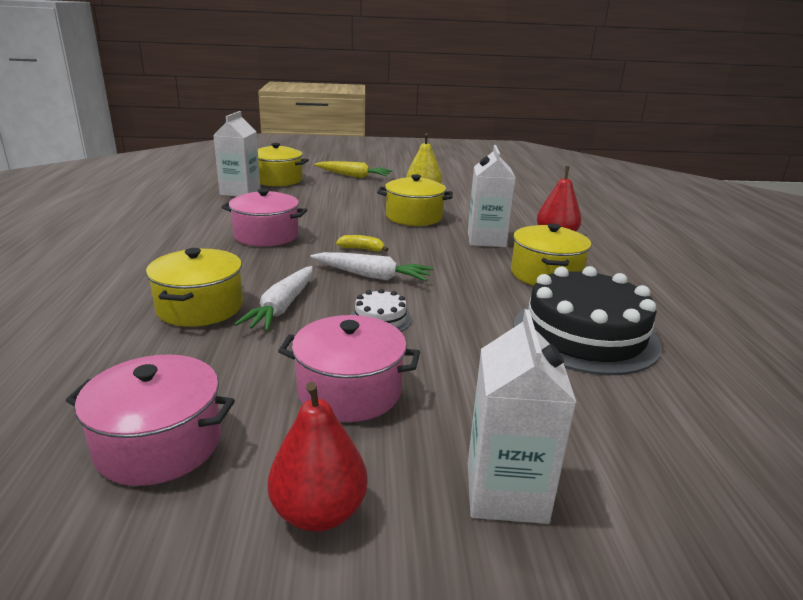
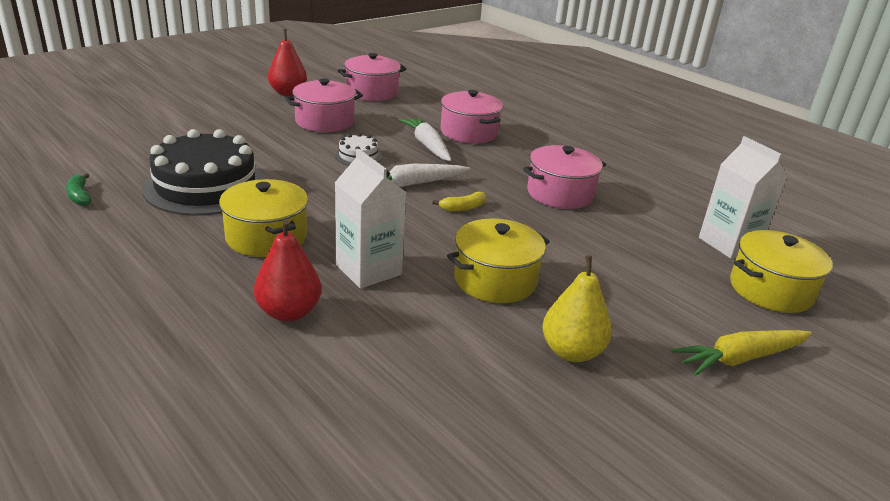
camera: 140 degrees right, 5 degrees up
yellow pot [146,248,243,327] -> pink pot [441,90,503,143]
white carton [468,309,577,524] -> none
none -> green banana [66,173,92,206]

